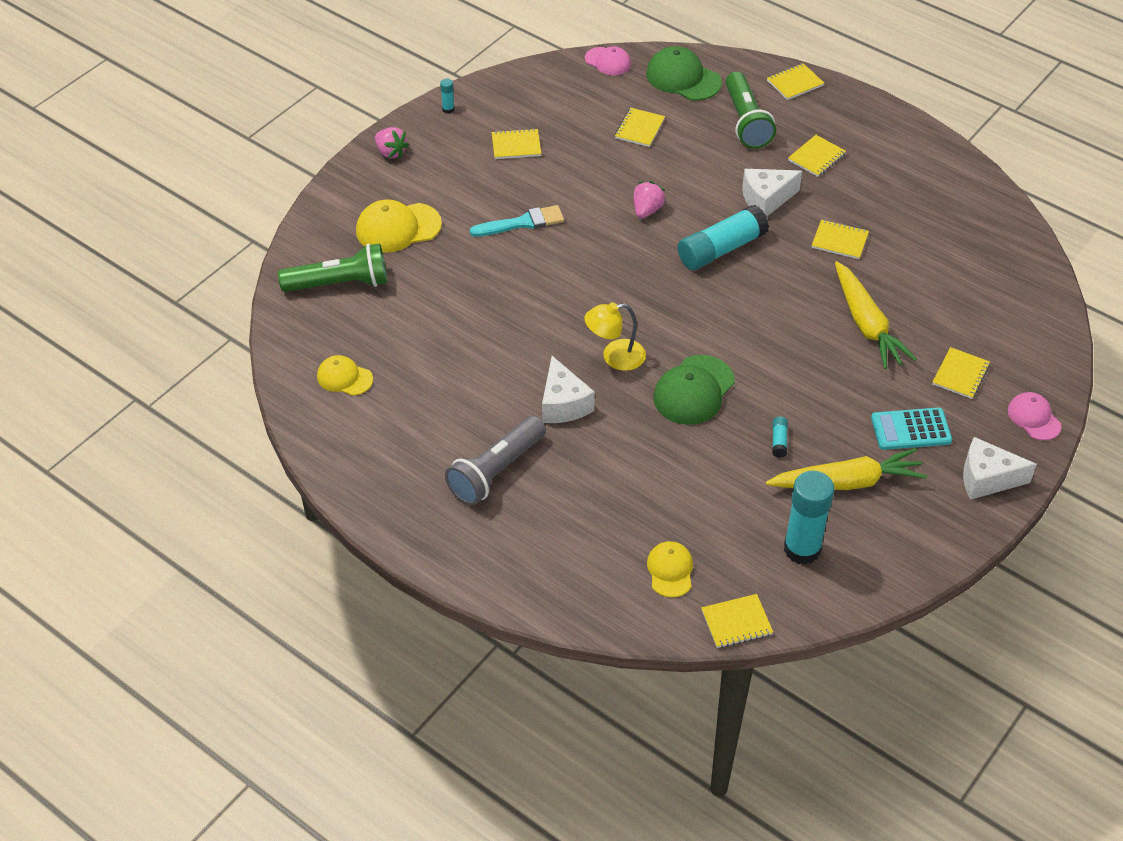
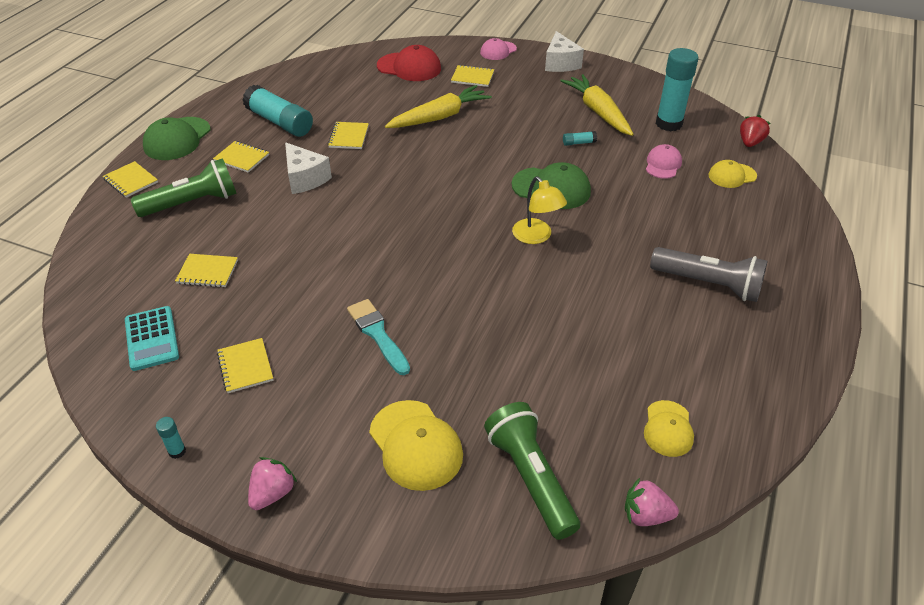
camera: 105 degrees left, 5 degrees down
white cheese [542,356,595,423] -> none
pink cap [585,47,631,75] -> pink cap moved to [646,144,682,179]
pink strawberry [634,181,666,218] -> pink strawberry moved to [625,478,679,526]
green cap [646,46,722,101] -> green cap moved to [143,117,211,160]
turquoise glue stick [678,205,769,270] -> turquoise glue stick moved to [242,85,313,137]
yellow notebook [701,594,773,648] -> red strawberry [740,115,771,147]
turquoise calculator [871,408,952,450] -> turquoise calculator moved to [125,306,179,371]
none -> red cap [377,45,441,81]

